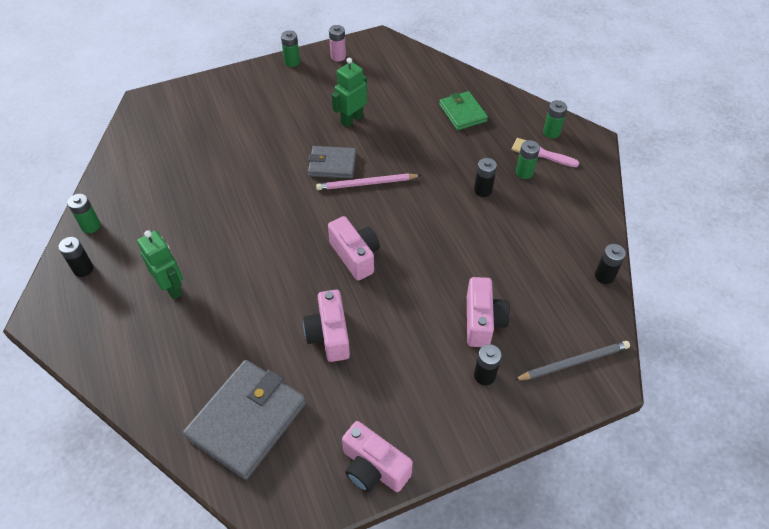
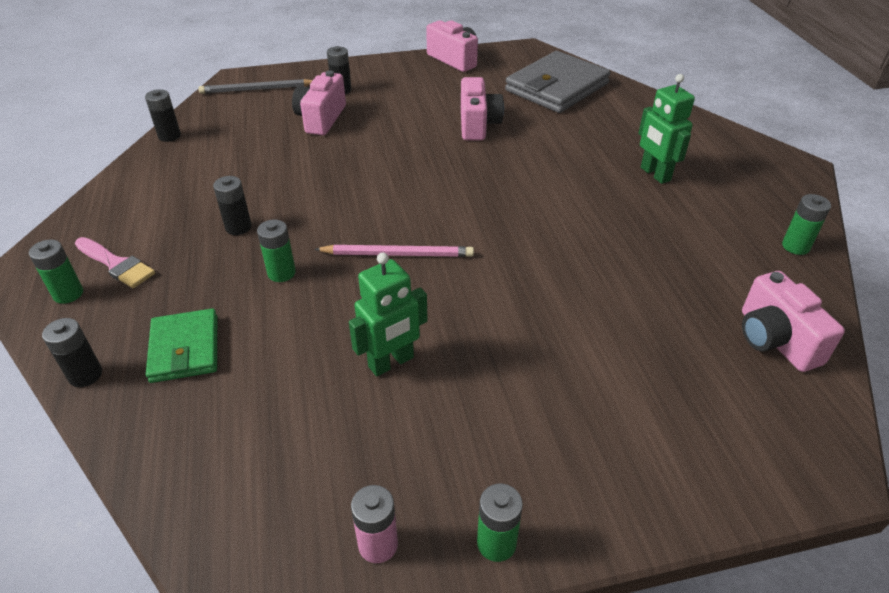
camera: 170 degrees left, 10 degrees down
black battery [59,237,93,277] -> black battery moved to [42,318,102,387]
grey wallet [308,146,356,179] -> none
pink camera [328,216,380,280] -> pink camera moved to [742,271,845,372]
green battery [516,140,540,179] -> green battery moved to [257,219,296,282]

